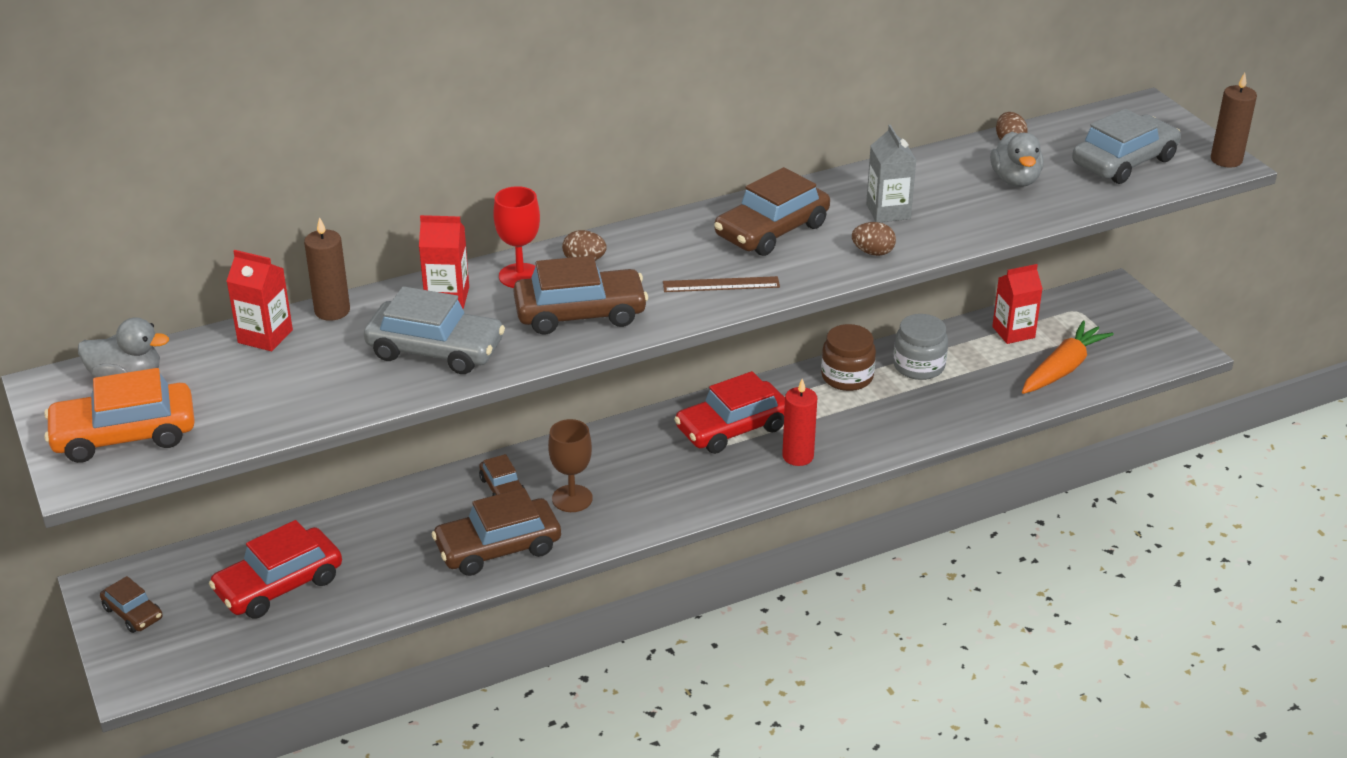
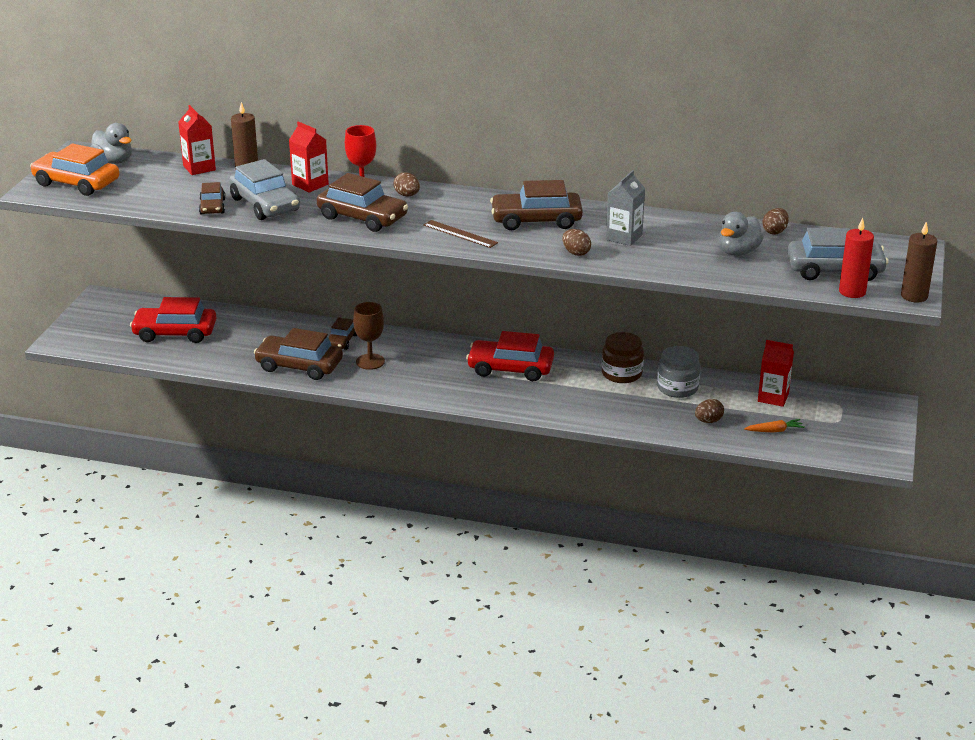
camera: 40 degrees right, 5 degrees down
brown car [100,576,163,633] -> brown car moved to [199,182,225,215]
red candle [782,379,817,466] -> red candle moved to [839,218,874,298]
orange carrot [1022,321,1114,394] -> orange carrot [744,419,805,432], size x0.51
none -> brown egg [695,399,724,423]

